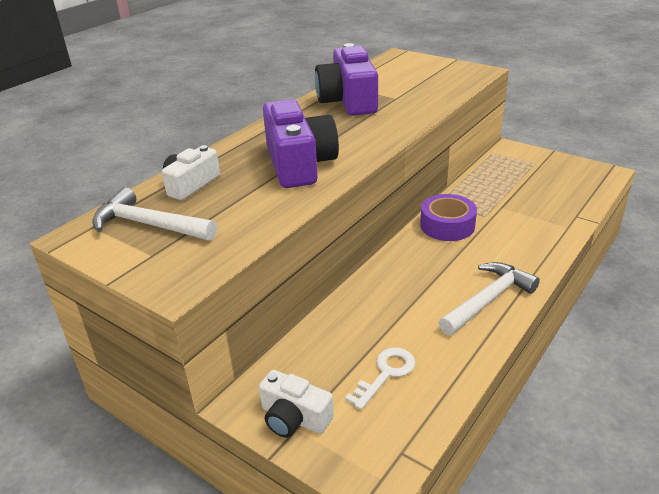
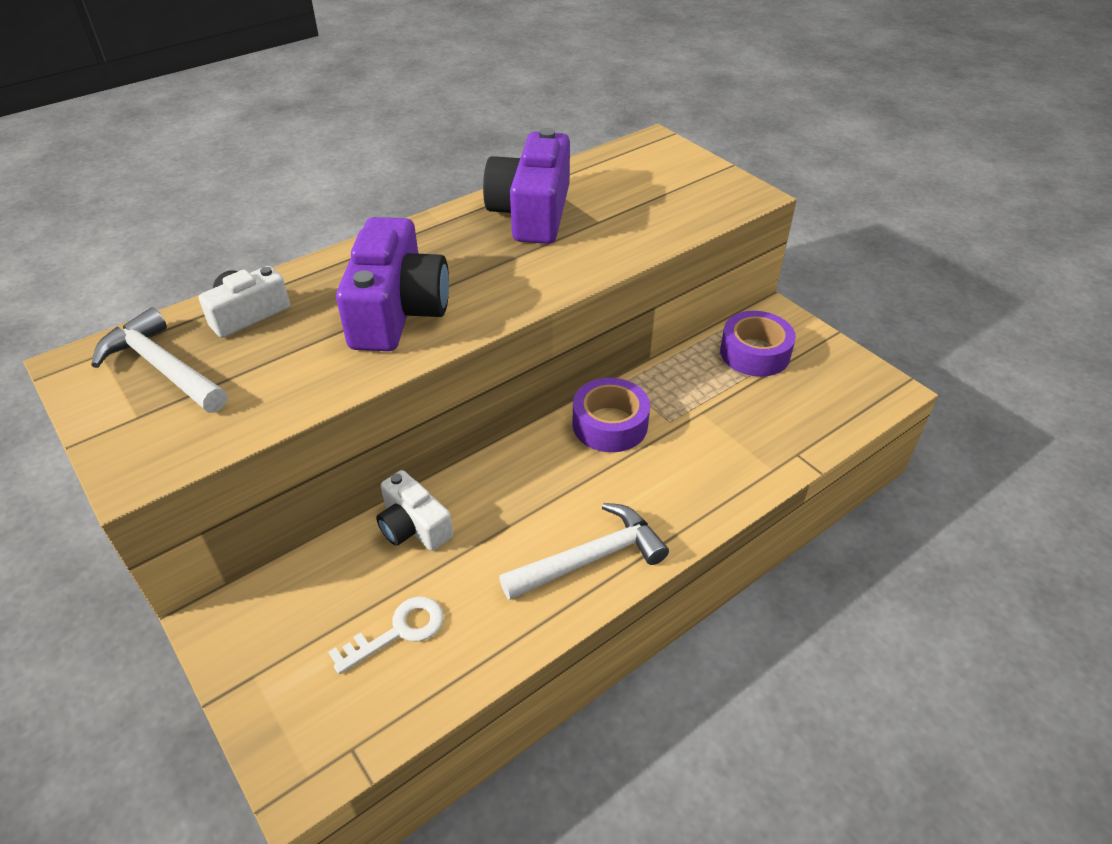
camera: 15 degrees right, 10 degrees up
white camera [259,370,334,438] -> white camera moved to [376,470,453,551]
none -> purple tape [720,311,796,377]

